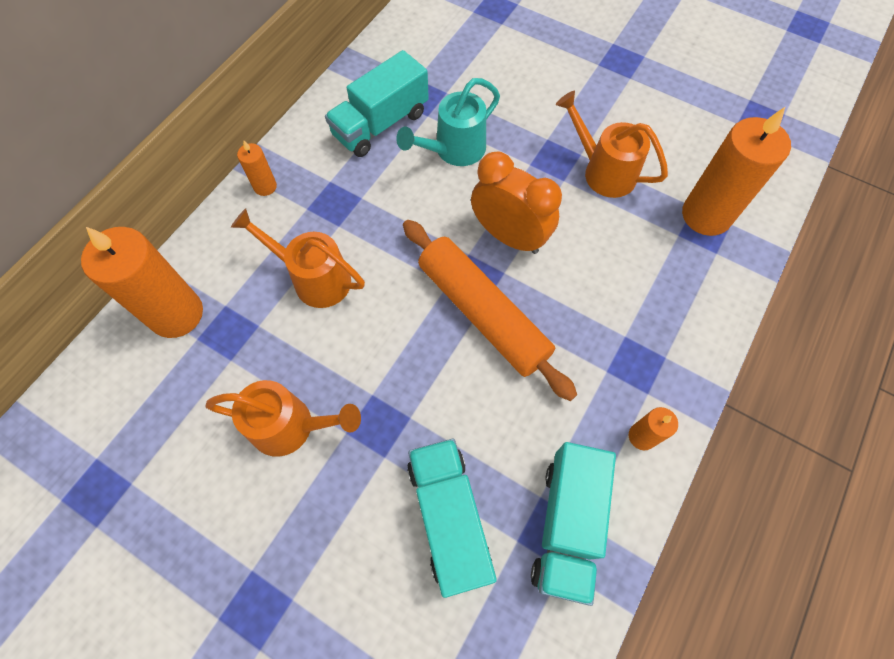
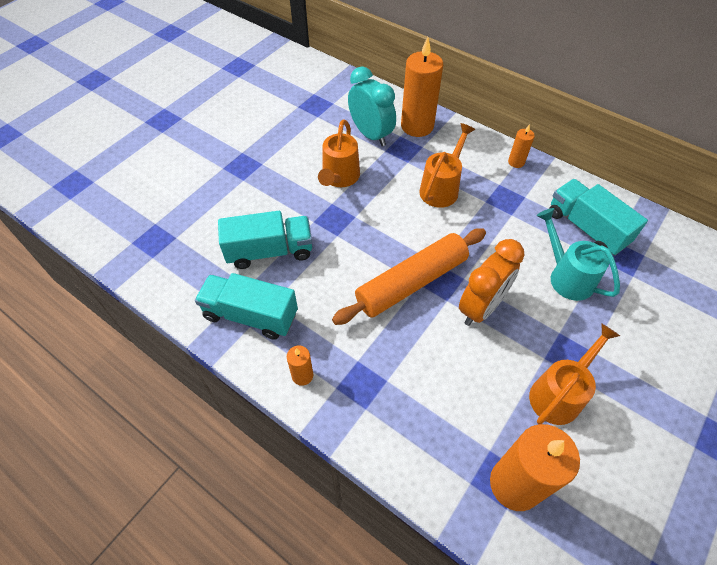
camera: 95 degrees right, 10 degrees down
none -> turquoise clock [348,66,396,146]

